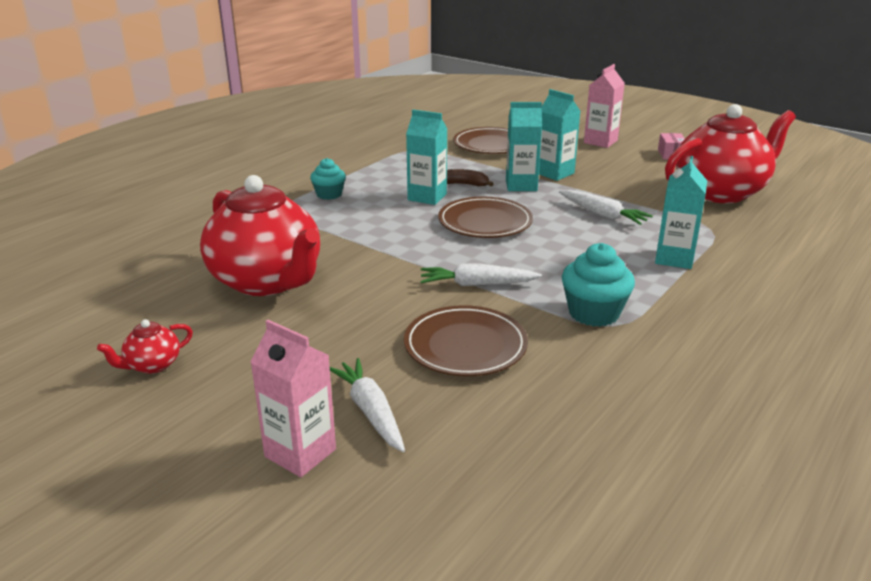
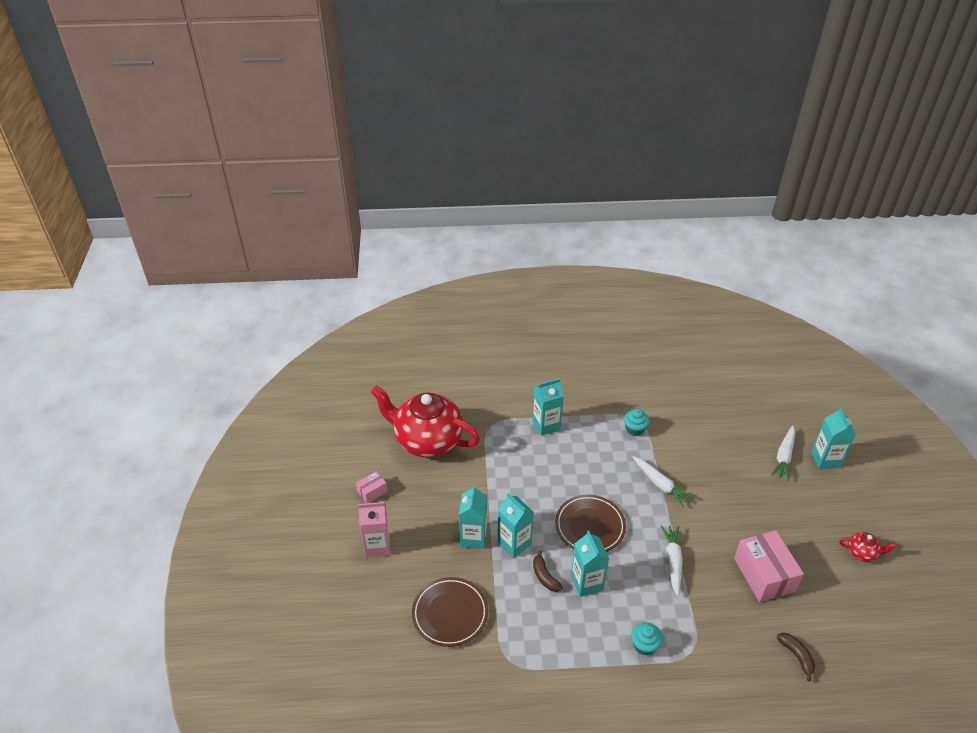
camera: 130 degrees left, 15 degrees up
red teapot [200,175,320,296] -> pink box [734,530,804,602]
pink carton [251,320,336,477] -> turquoise carton [811,407,856,469]
brown plate [404,305,528,376] -> none
white carrot [559,190,653,225] -> white carrot moved to [661,525,683,596]
turquoise cupcake [562,243,635,327] -> turquoise cupcake [624,409,650,436], size x0.65
none -> brown banana [777,633,815,681]

